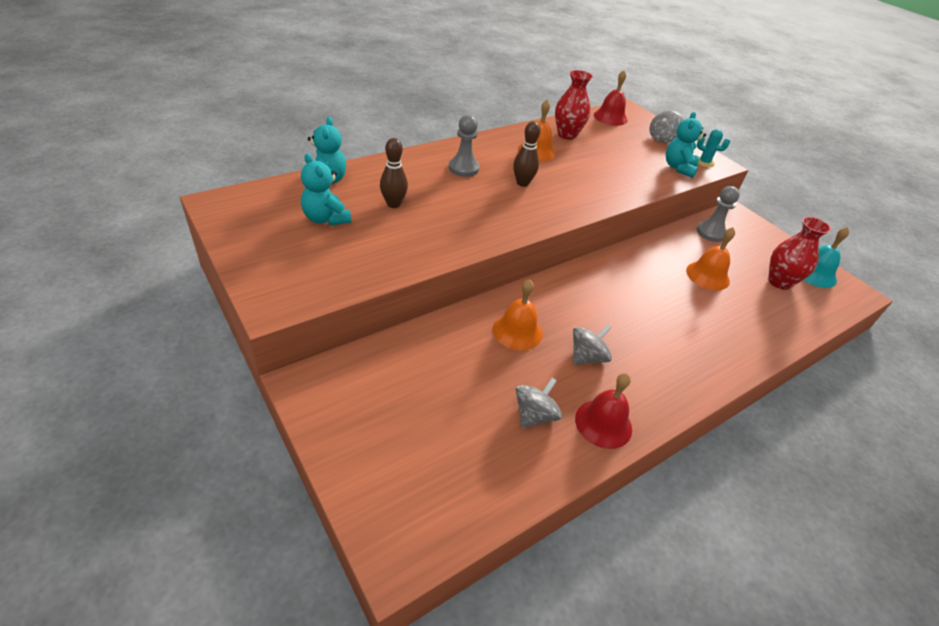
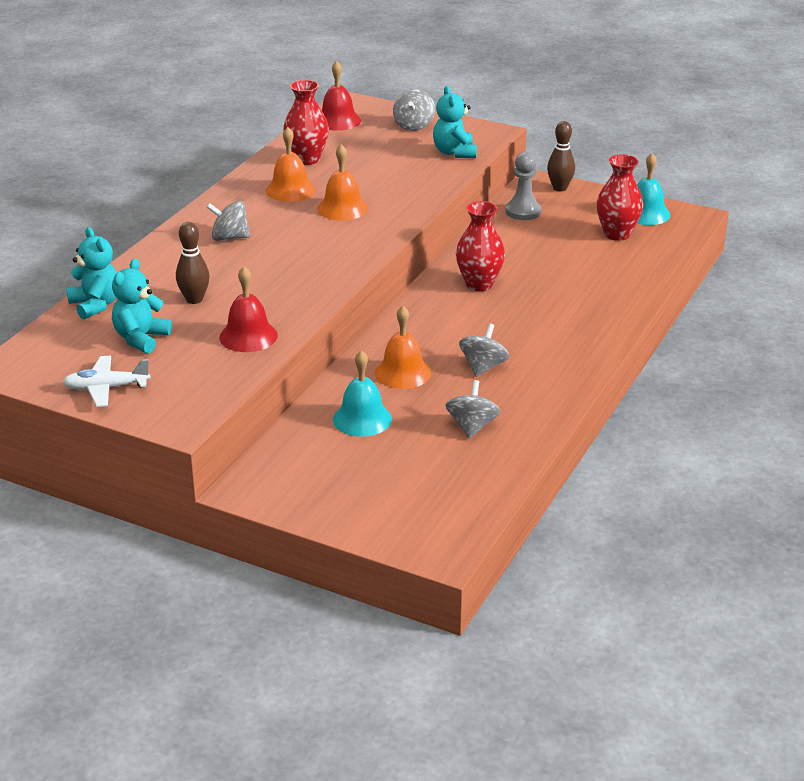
camera: 25 degrees left, 10 degrees down
turquoise teddy bear [301,153,351,226] -> turquoise teddy bear turned 90 degrees clockwise [112,259,172,354]
grey pawn [449,115,479,177] -> grey spinning top [207,201,250,241]
brown bowling pin [513,121,541,187] -> brown bowling pin moved to [547,121,575,192]
red bell [575,373,632,449] -> red bell moved to [219,266,278,352]
orange bell [686,227,735,290] -> orange bell moved to [317,144,368,221]
turquoise cactus [697,129,730,168] -> none
none -> white plane [63,356,150,407]
none -> turquoise bell [333,350,392,437]
none -> red vase [456,201,505,291]

